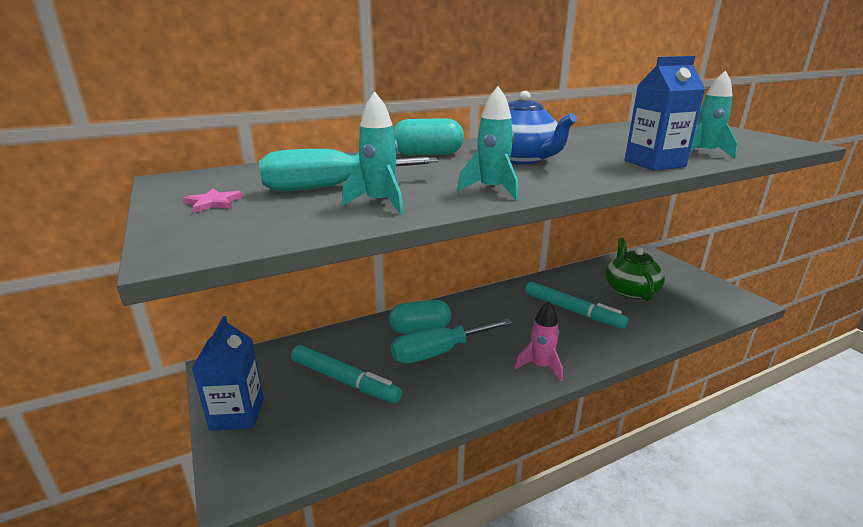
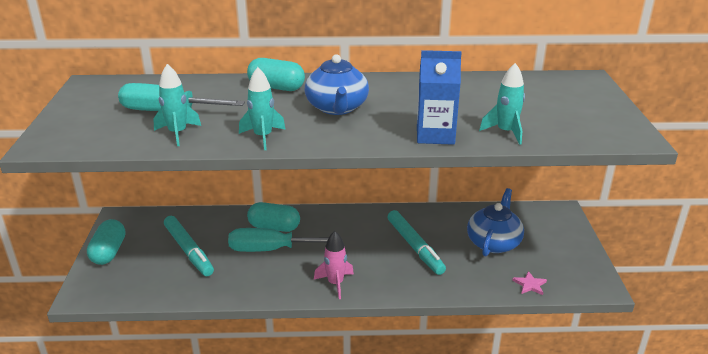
camera: 25 degrees right, 5 degrees up
pink star [183,188,243,213] -> pink star moved to [512,271,547,295]
blue carton [192,316,264,431] -> turquoise capsule [87,219,126,265]
green teapot [605,238,665,301] -> blue teapot [467,188,524,256]

